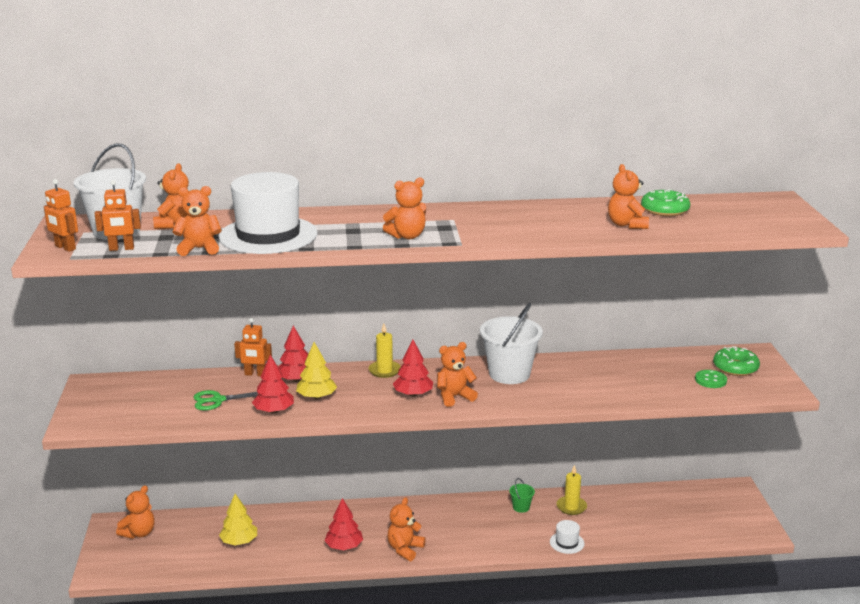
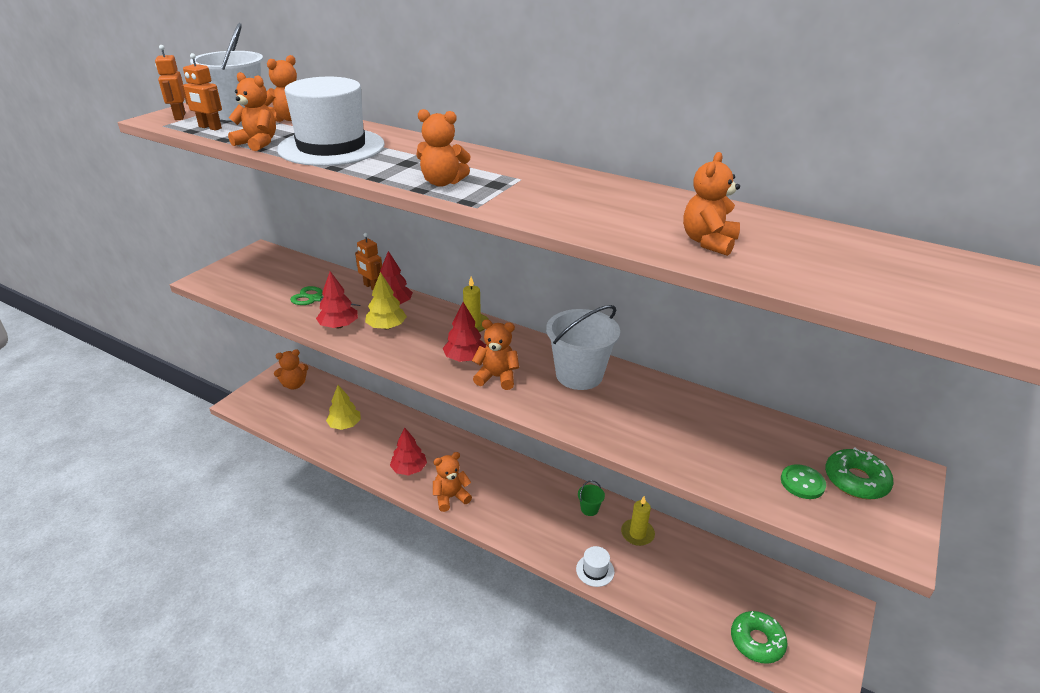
camera: 35 degrees right, 10 degrees up
green donut [641,189,690,216] -> green donut moved to [731,611,787,664]

